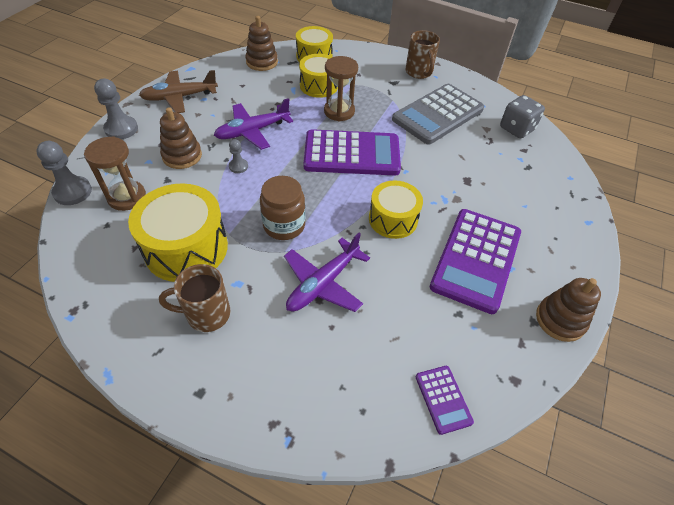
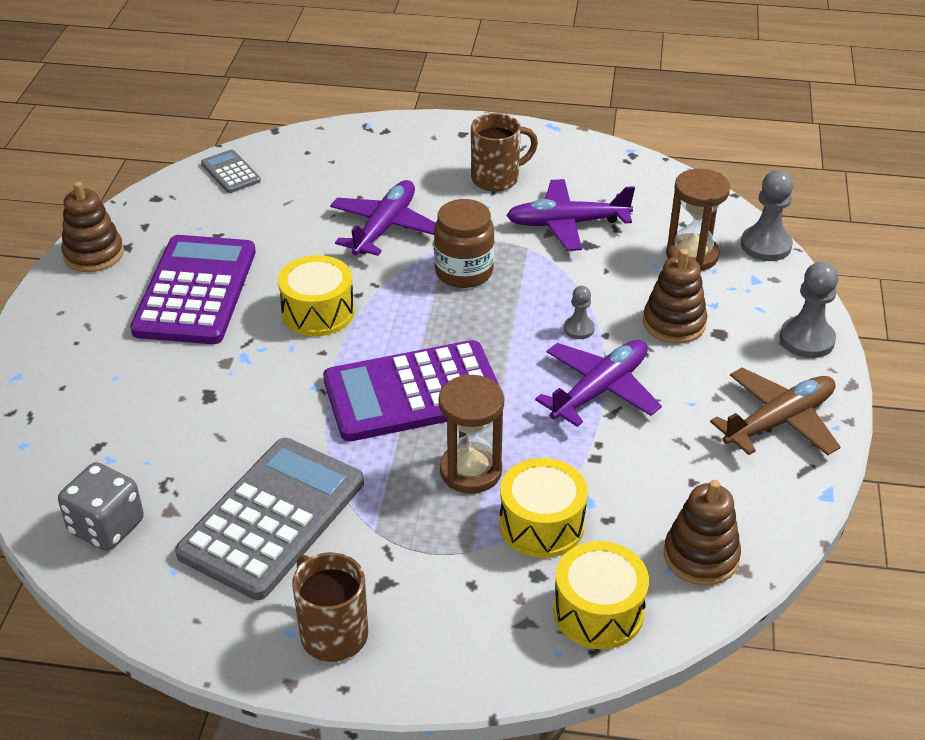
camera: 165 degrees right, 10 degrees down
yellow drum [128,183,228,282] -> purple plane [506,179,635,251]
purple calculator [416,366,474,435] -> grey calculator [201,150,261,193]

